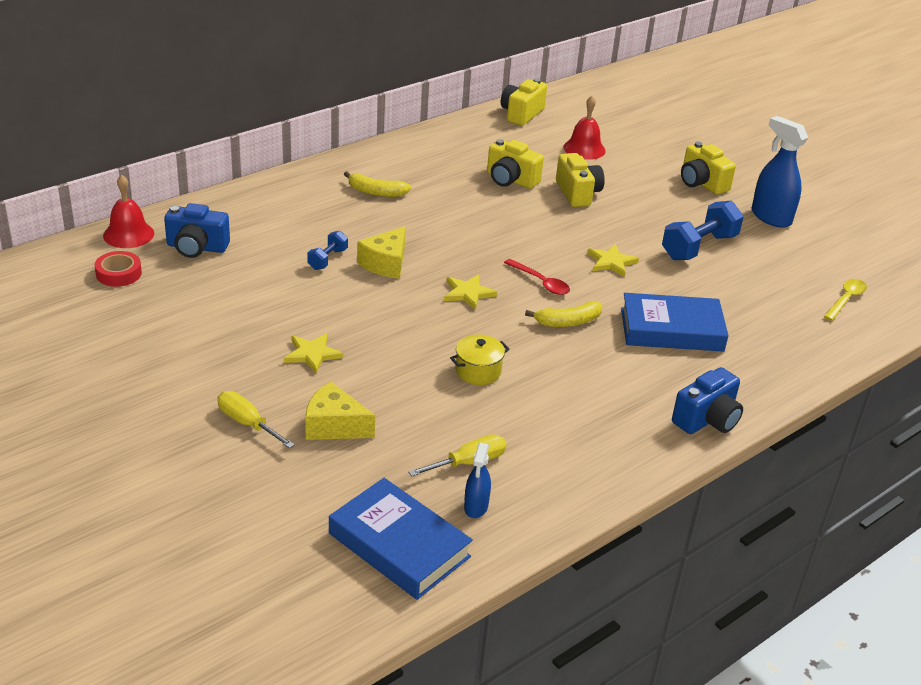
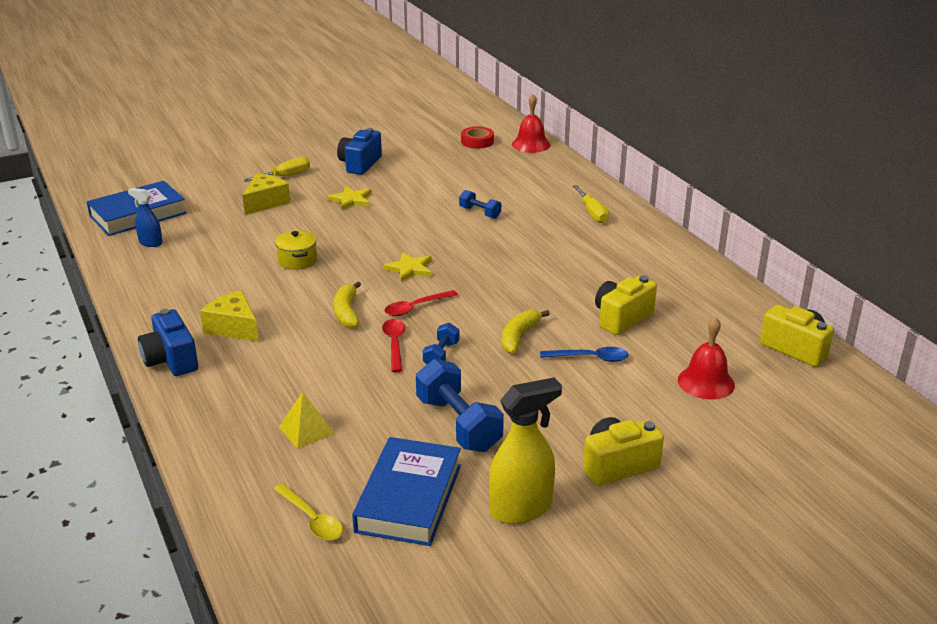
camera: 105 degrees right, 5 degrees down
blue camera [164,203,230,258] -> blue camera moved to [337,128,382,175]
yellow banana [344,171,411,197] -> yellow banana moved to [502,310,550,354]
yellow cheese [357,226,406,279] -> yellow cheese moved to [200,290,259,342]
yellow screwdriver [408,435,507,477] -> yellow screwdriver moved to [573,185,609,223]
yellow camera [556,153,605,207] -> blue spoon [540,347,629,362]
yellow star [587,244,639,277] -> blue dumbbell [423,323,459,364]
blue book [621,293,729,352] -> blue book moved to [352,437,461,546]
blue spray bottle [752,116,808,228] -> yellow spray bottle [489,378,562,524]
none -> yellow pyramid [279,392,335,449]
none -> red spoon [382,319,405,372]

